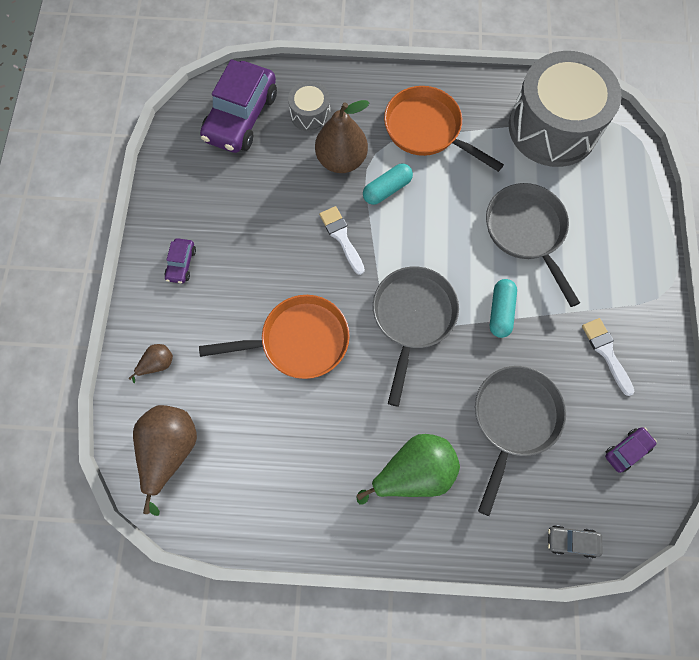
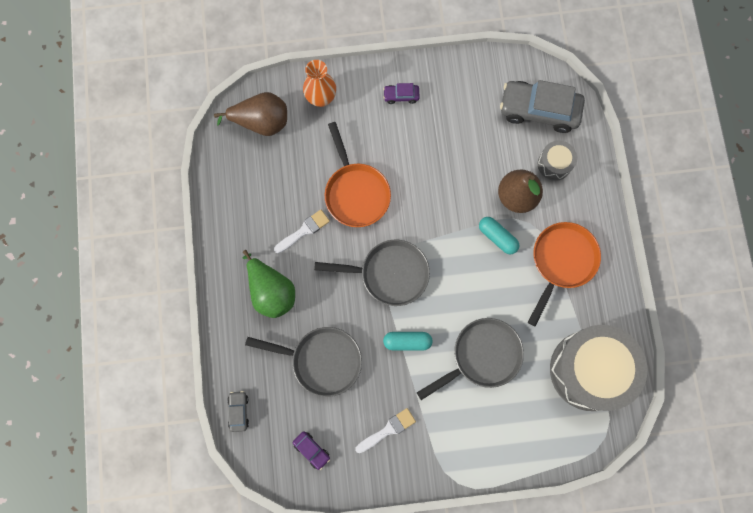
camera: 80 degrees right, 5 degrees up
brown pear [129,344,173,383] -> orange vase [303,60,336,107]
purple car [200,59,277,153] -> grey car [500,80,585,133]
white brush [319,206,365,275] -> white brush moved to [274,210,330,253]

